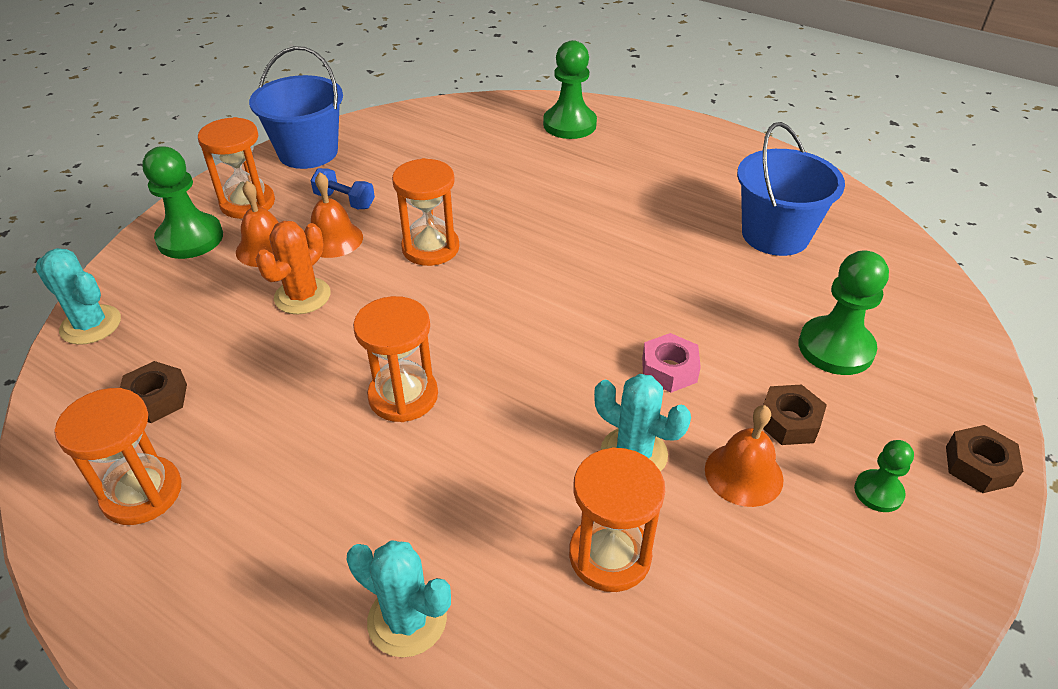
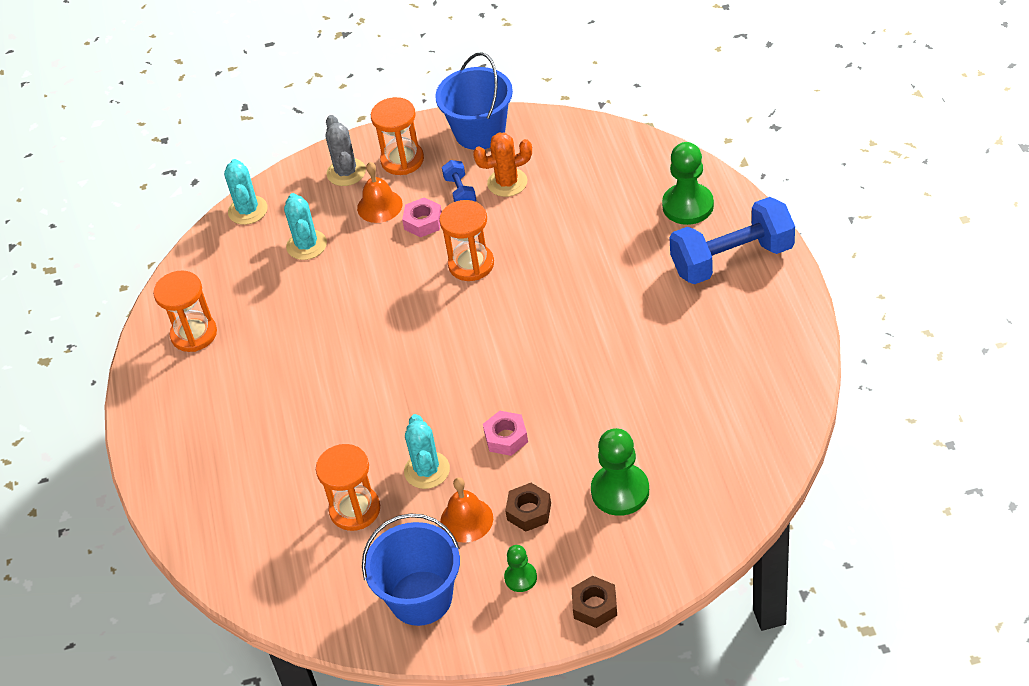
camera: 50 degrees right, 5 degrees up
brown nut [120,361,187,423] -> none
green pawn [142,146,223,259] -> grey cactus [326,115,366,186]
orange cactus [256,221,331,314] -> orange cactus moved to [473,132,532,197]
orange bell [311,172,363,258] -> pink nut [402,197,442,238]
turquoise cactus [347,540,451,657] -> turquoise cactus moved to [284,193,327,260]
orange hourglass [353,296,438,422] -> none
blue bucket [737,122,845,256] -> blue bucket moved to [362,513,460,626]
none -> blue dumbbell [670,197,795,284]

